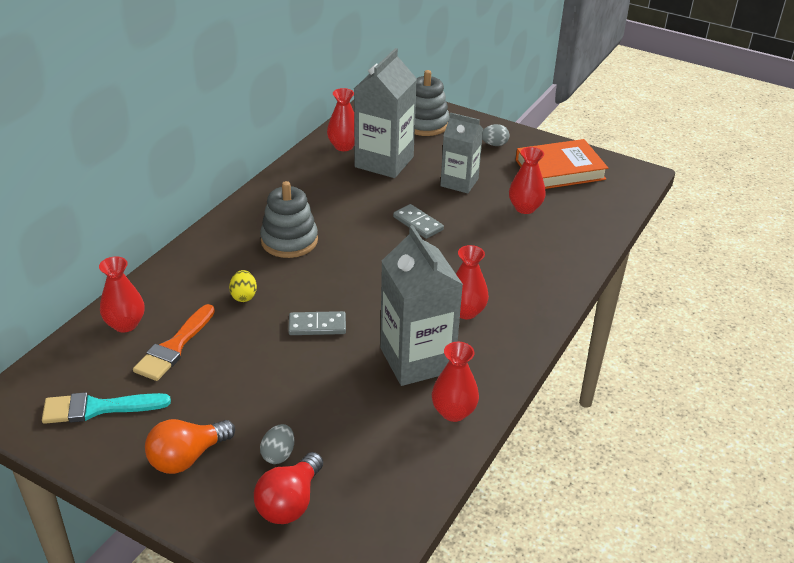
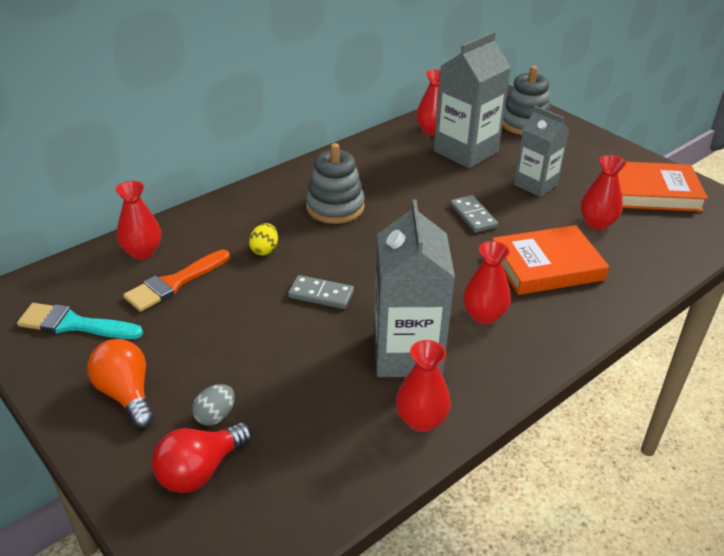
camera: 20 degrees right, 0 degrees up
orange light bulb [145,419,235,474] -> orange light bulb turned 75 degrees clockwise [87,339,155,429]
grey egg [482,124,509,146] -> none
none -> orange book [492,225,609,295]

